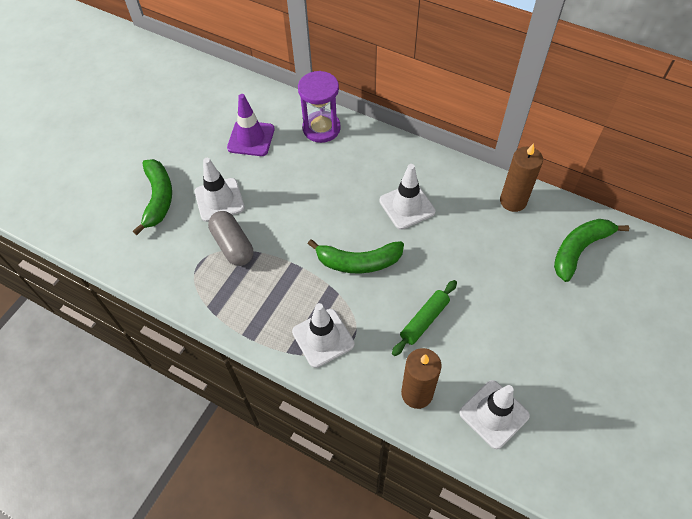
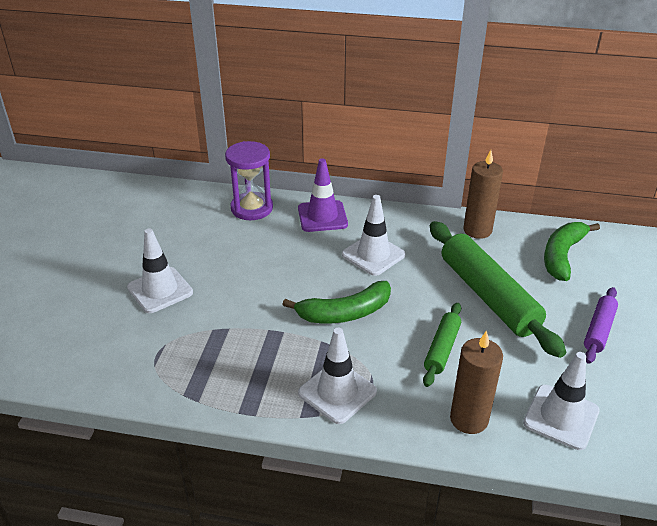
camera: 20 degrees left, 20 degrees down
green banana [133,159,172,235] -> none
grey capsule [208,211,253,266] -> none
purple traffic cone [227,94,275,156] -> purple traffic cone moved to [298,158,348,232]
none -> green rolling pin [430,221,566,358]
none -> purple rolling pin [584,287,618,364]

